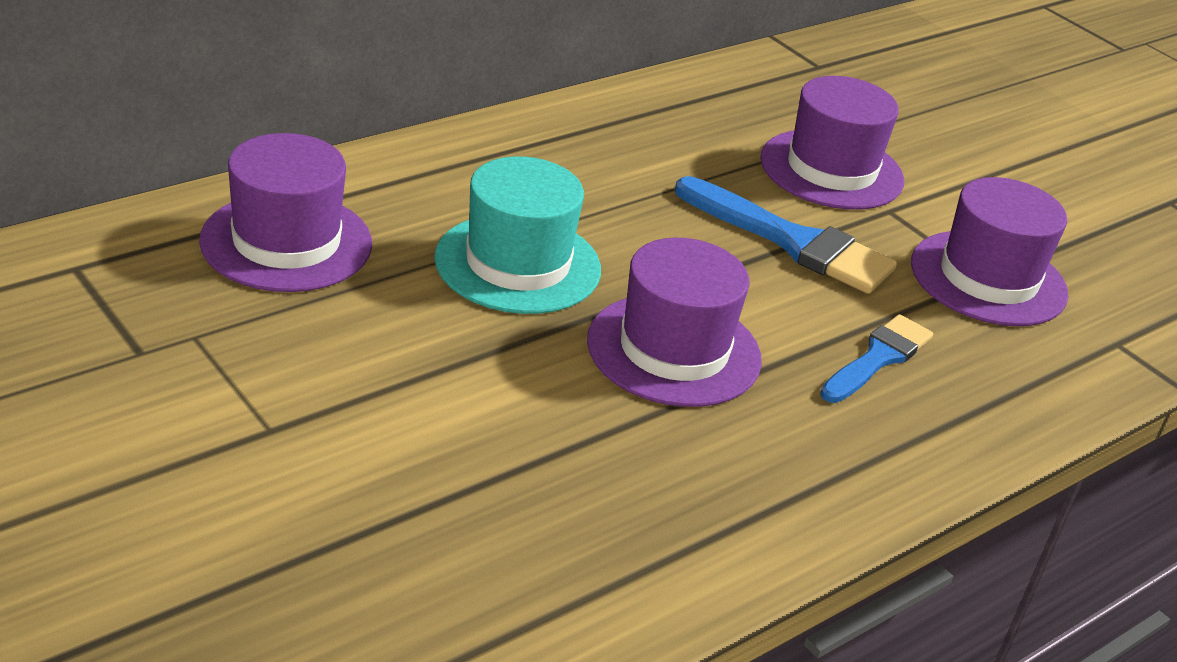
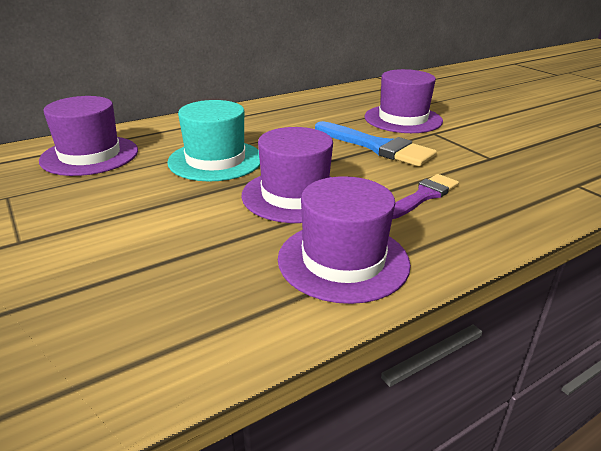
camera: 10 degrees right, 5 degrees down
blue brush [820,314,933,403] -> purple brush [392,174,459,219]
purple hat [911,177,1068,326] -> purple hat moved to [278,176,411,304]

